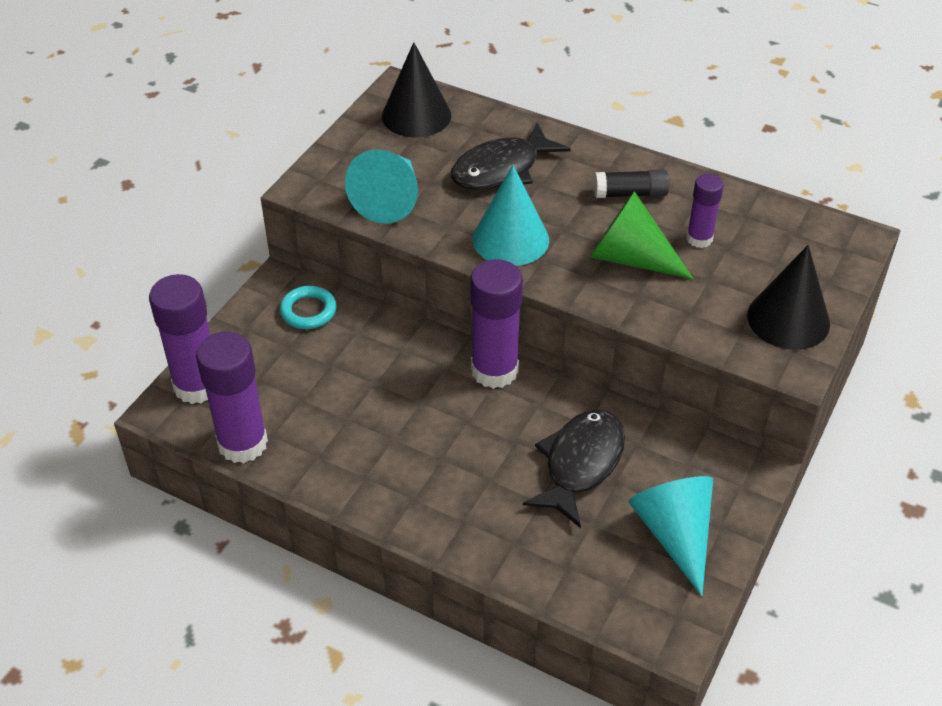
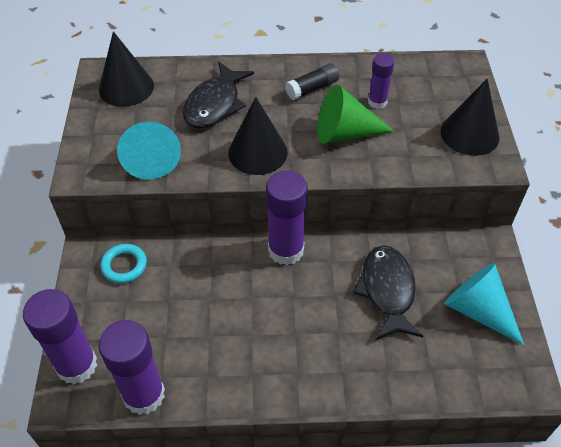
camera: 30 degrees left, 5 degrees up
turquoise cone [472,165,549,266] -> black cone [228,97,288,175]

